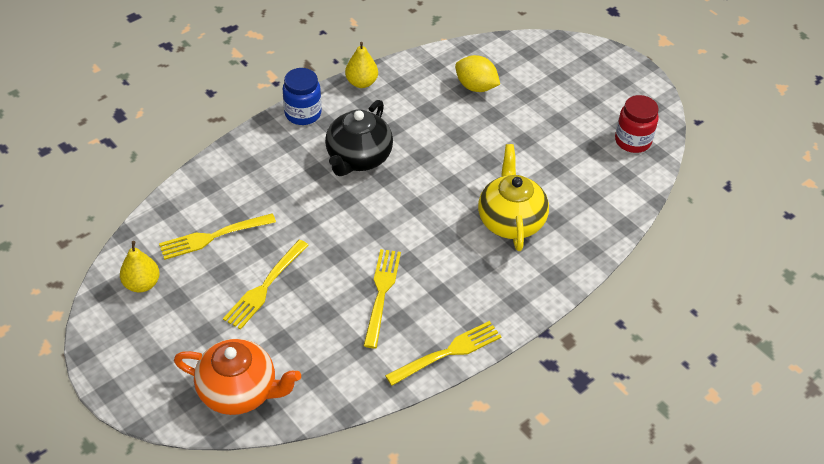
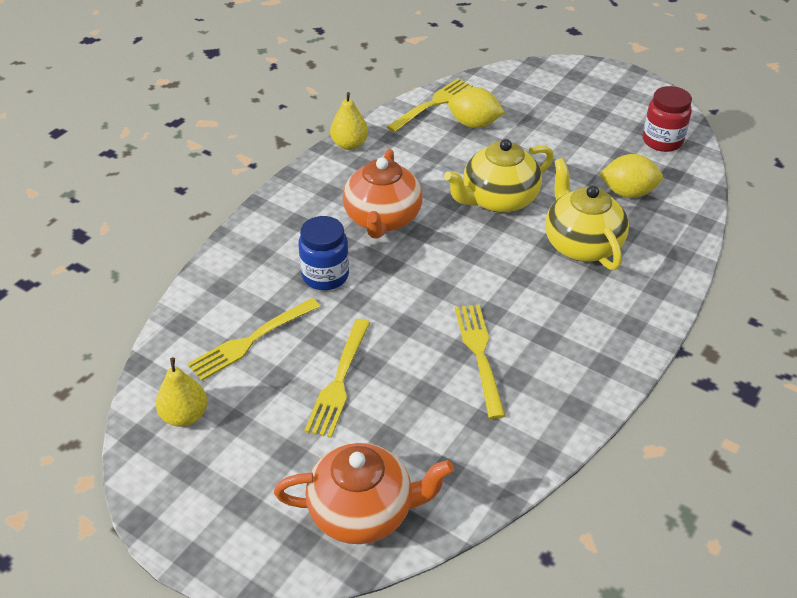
camera: 15 degrees left, 5 degrees down
blue jar [283,68,322,125] -> blue jar moved to [298,216,349,290]
black teapot [325,100,393,176] -> orange teapot [343,149,423,239]
yellow fork [385,321,502,386] -> yellow fork moved to [387,78,473,132]
none -> yellow teapot [444,139,554,213]
none -> yellow lemon [599,154,663,198]

